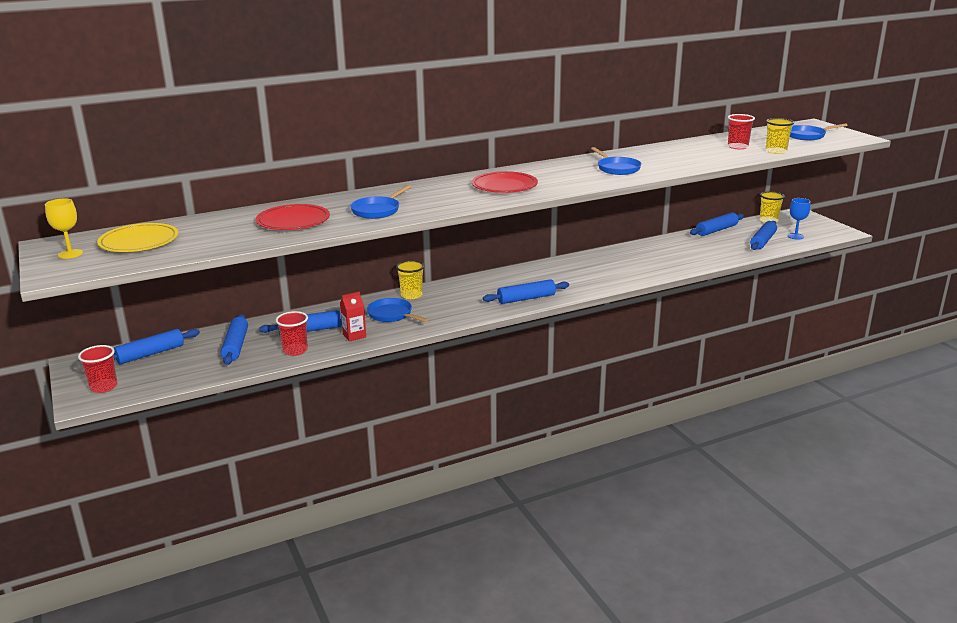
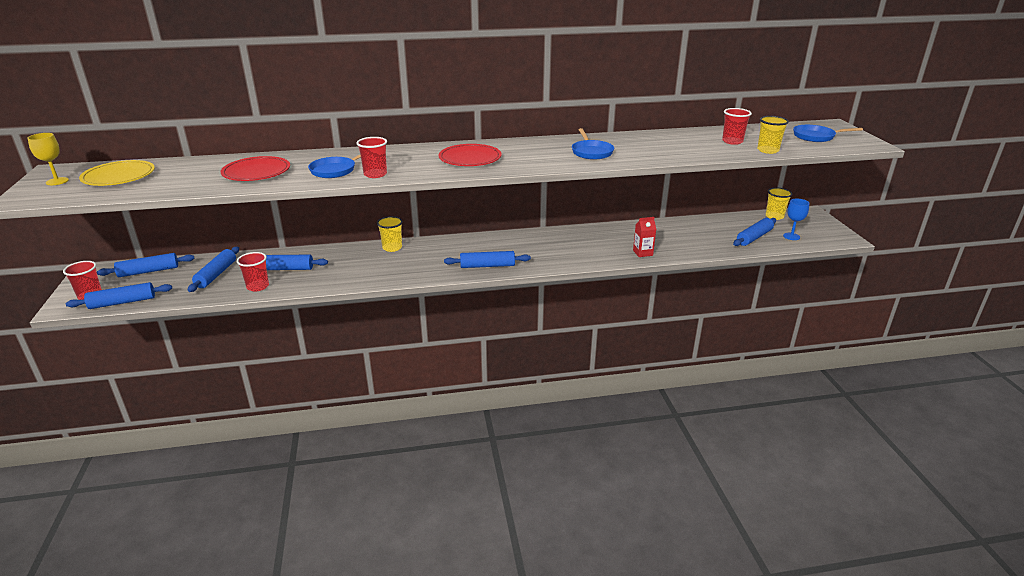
camera: 15 degrees right, 5 degrees up
red carton [340,291,366,342] -> red carton moved to [633,217,656,257]
blue pan [367,298,428,322] -> none
blue rolling pin [690,213,744,236] -> blue rolling pin moved to [66,282,172,309]
none -> red cup [356,137,387,178]

